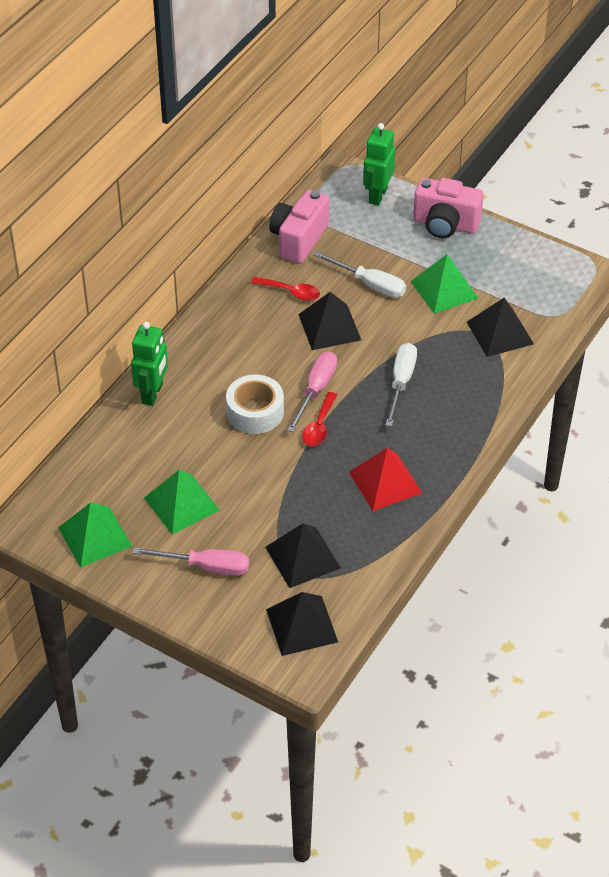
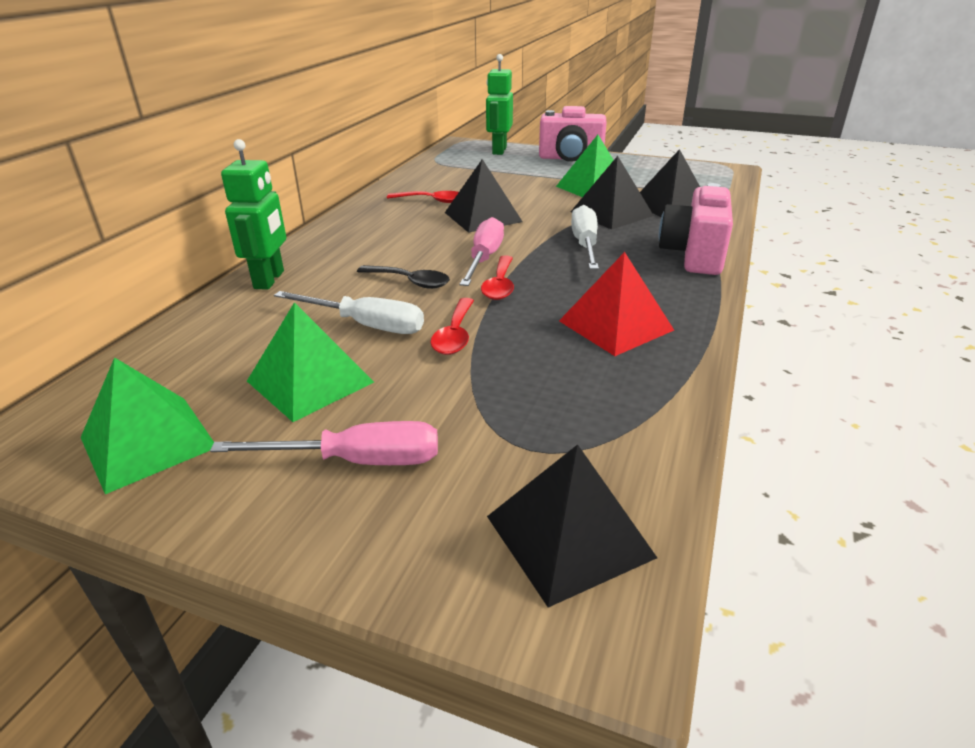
camera: 10 degrees left, 15 degrees down
white tape [226,375,284,434] -> black spoon [357,265,450,289]
black pyramid [265,523,341,588] -> black pyramid moved to [571,156,654,230]
pink camera [269,190,329,264] -> pink camera moved to [659,183,733,275]
white screwdriver [313,251,406,298] -> white screwdriver moved to [274,291,424,334]
none -> red spoon [430,298,474,355]

